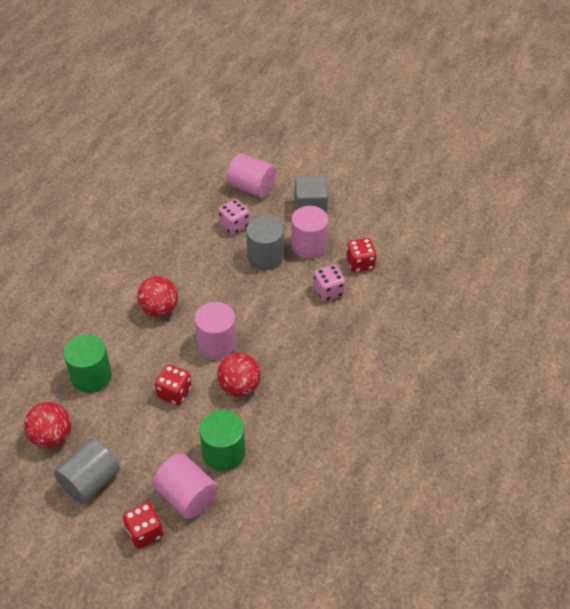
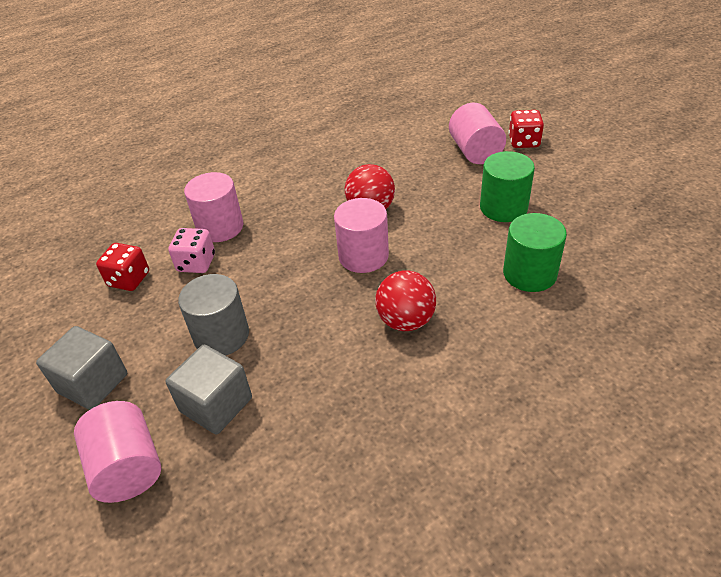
camera: 145 degrees left, 5 degrees down
red ball [24,402,71,448] -> none
grey cylinder [54,438,120,504] -> none
red dice [155,364,192,405] -> none
green cylinder [199,410,245,471] -> green cylinder moved to [480,151,535,222]
pink dice [218,199,250,235] -> grey cube [166,345,252,434]
pink cylinder [291,206,329,259] -> pink cylinder moved to [184,172,243,242]

